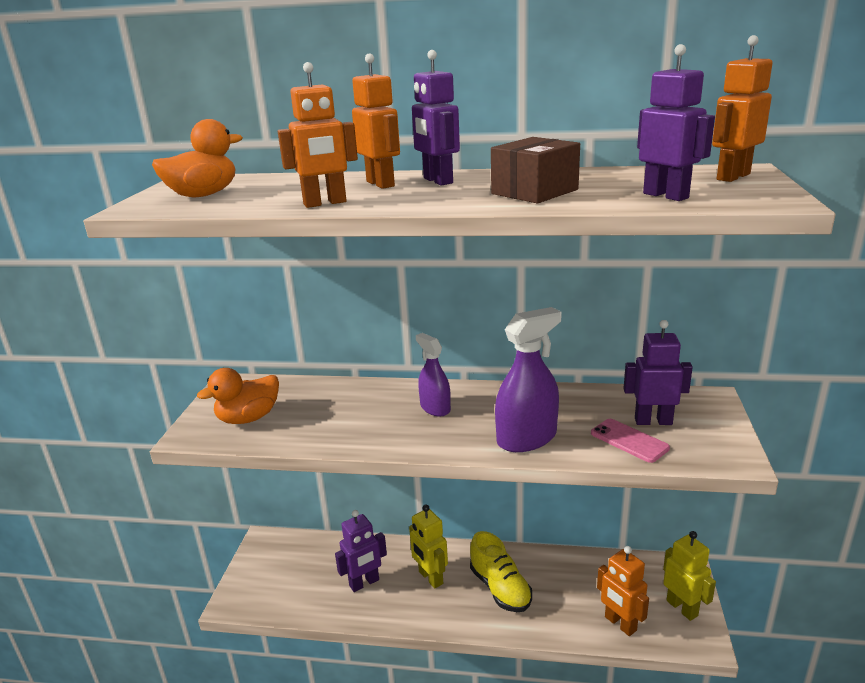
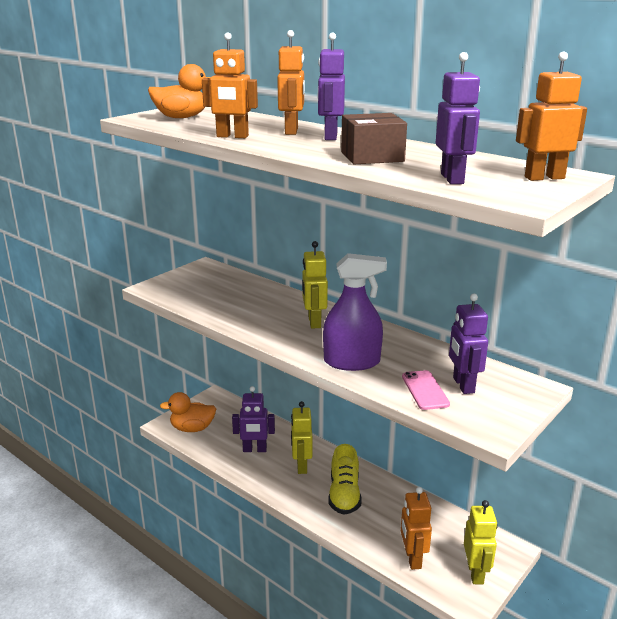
camera: 30 degrees right, 0 degrees up
orange duck [197,368,279,424] -> orange duck moved to [160,392,216,432]
purple spray bottle [416,333,451,417] -> yellow robot [302,241,328,329]
purple robot [623,320,693,425] -> purple robot turned 135 degrees counterclockwise [449,293,488,394]

